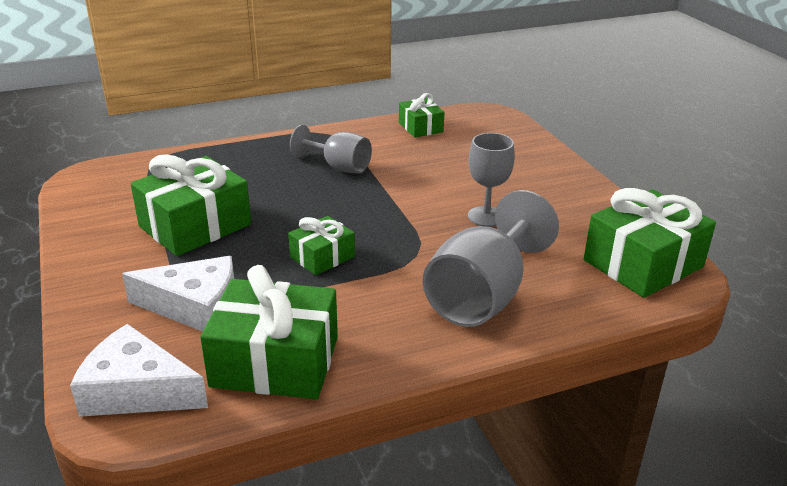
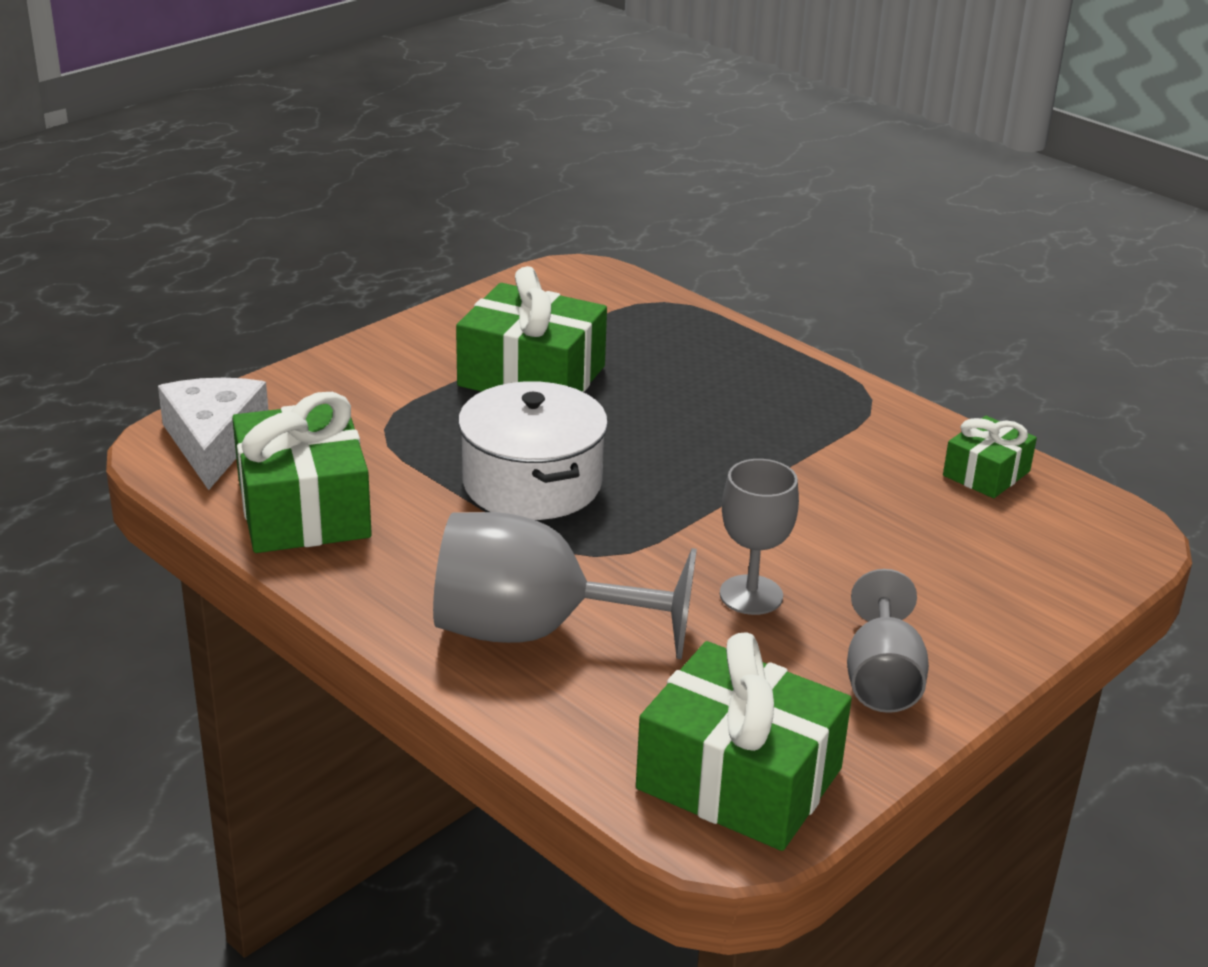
camera: 65 degrees right, 0 degrees up
white cheese [122,256,234,332] -> none
green gift [288,216,355,275] -> white pot [458,381,608,520]
grey goblet [290,125,372,174] -> grey goblet moved to [847,569,929,713]

